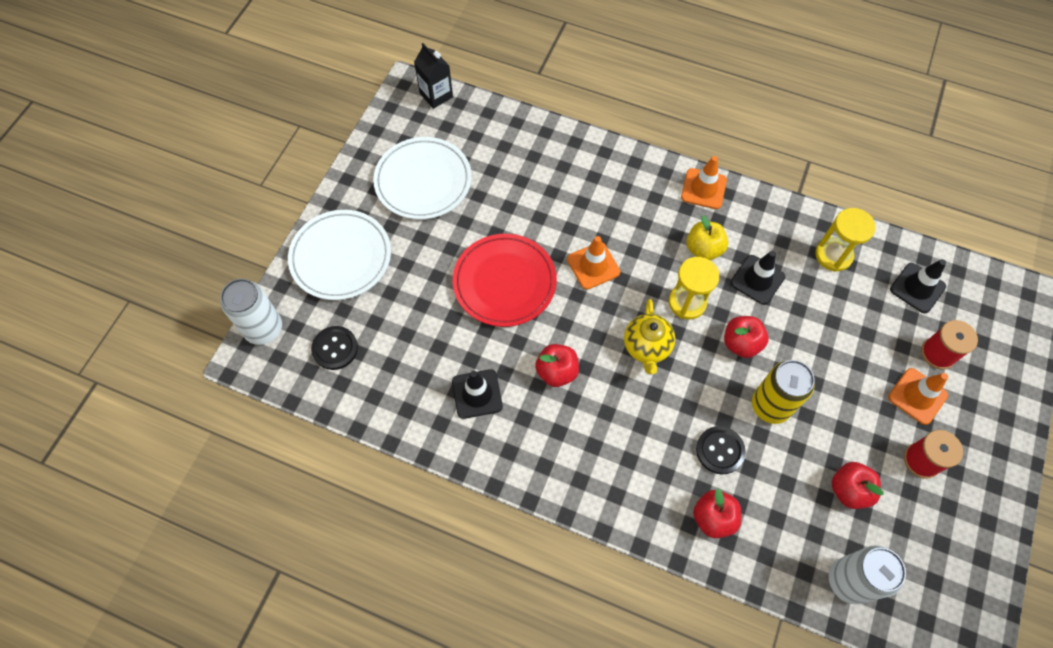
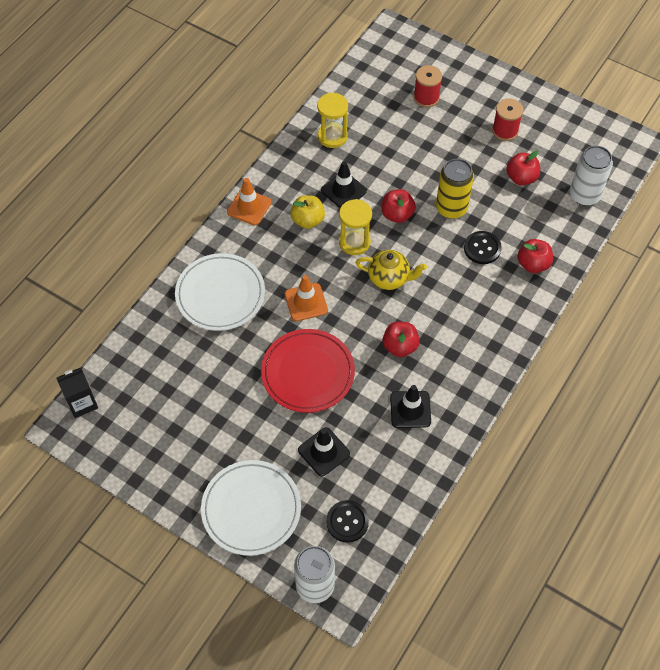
camera: 80 degrees left, 5 degrees down
white plate [373,137,472,220] -> white plate moved to [175,253,265,331]
orange traffic cone [888,368,948,425] -> none
black traffic cone [890,259,946,313] -> black traffic cone moved to [298,427,350,477]

